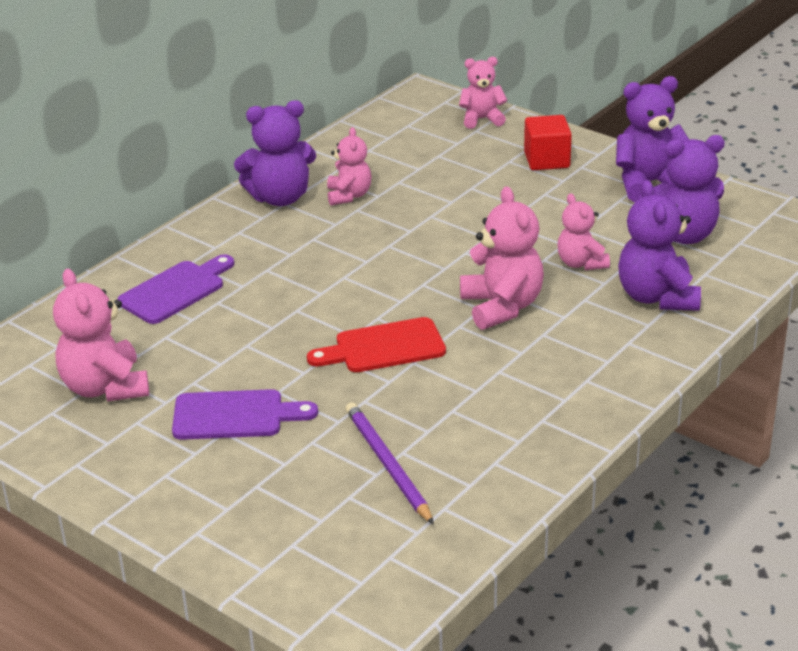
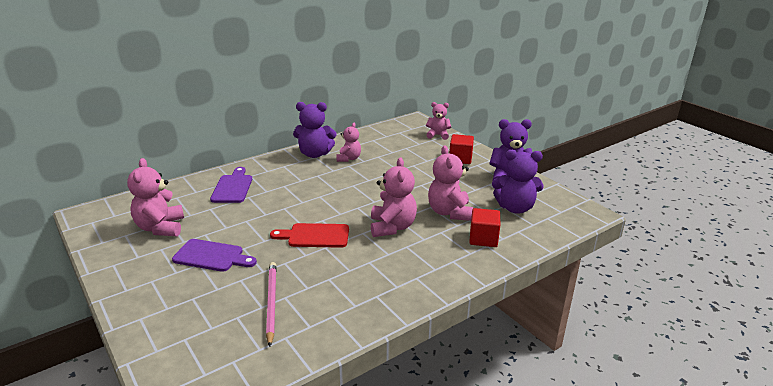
camera: 15 degrees right, 5 degrees down
purple cutting board [117,254,234,324] -> purple cutting board turned 60 degrees counterclockwise [210,167,252,203]
purple pencil [346,402,434,525] -> pink pencil [266,262,277,347]
pink teddy bear [558,193,610,270] -> pink teddy bear [428,145,473,221], size x1.59
purple teddy bear [618,180,701,311] -> red cube [469,208,500,247]

